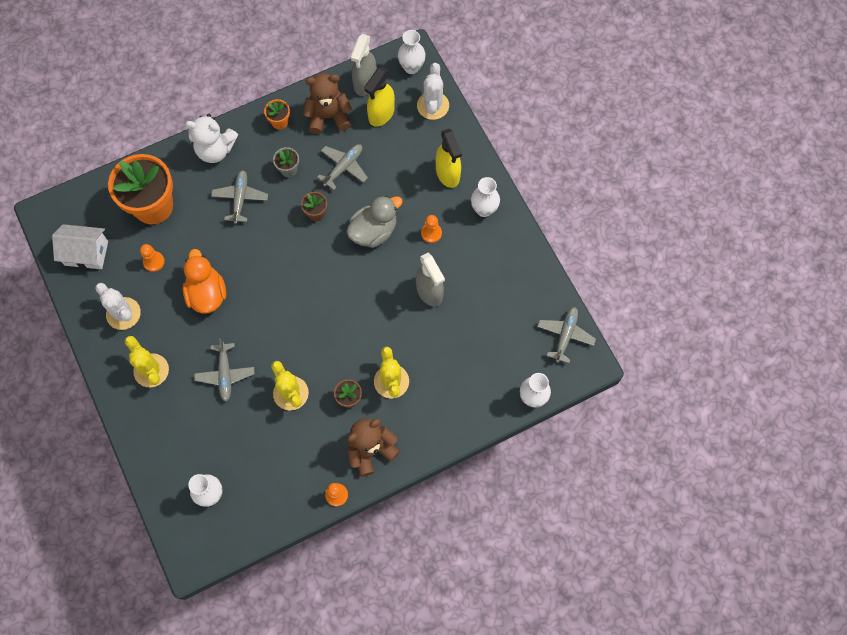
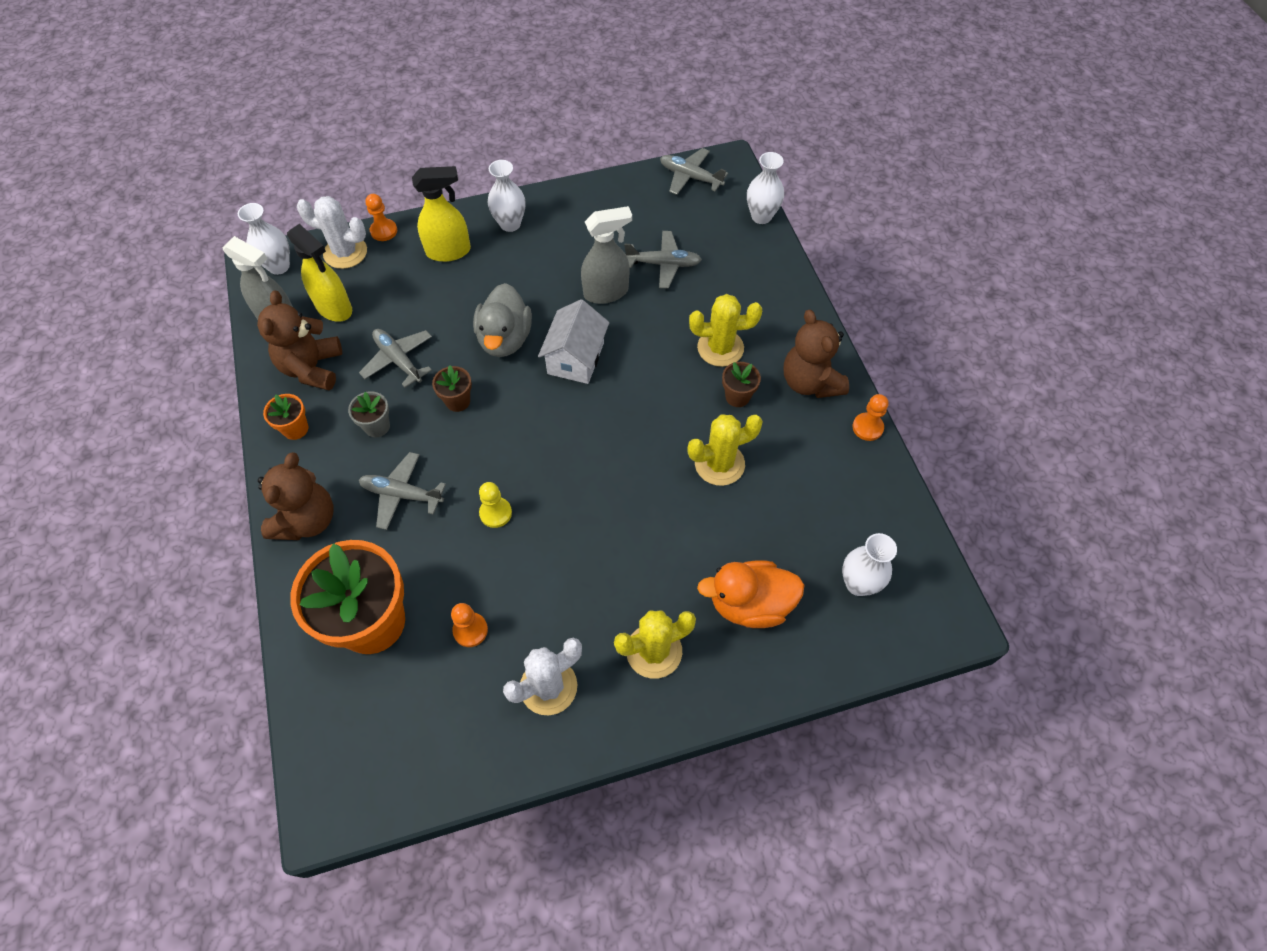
camera: 80 degrees left, 10 degrees down
white house [52,224,108,269] -> white house moved to [538,299,609,384]
orange duck [183,249,226,314] -> orange duck moved to [697,560,805,628]
white teddy bear [185,114,238,163] -> brown teddy bear [258,452,334,540]
grey plane [194,338,255,401] -> grey plane moved to [624,231,702,289]
grey duck [346,196,403,248] -> grey duck turned 150 degrees counterclockwise [473,283,532,357]
orange pawn [421,215,442,243] -> orange pawn moved to [365,194,397,241]
none -> yellow pawn [479,482,512,528]

